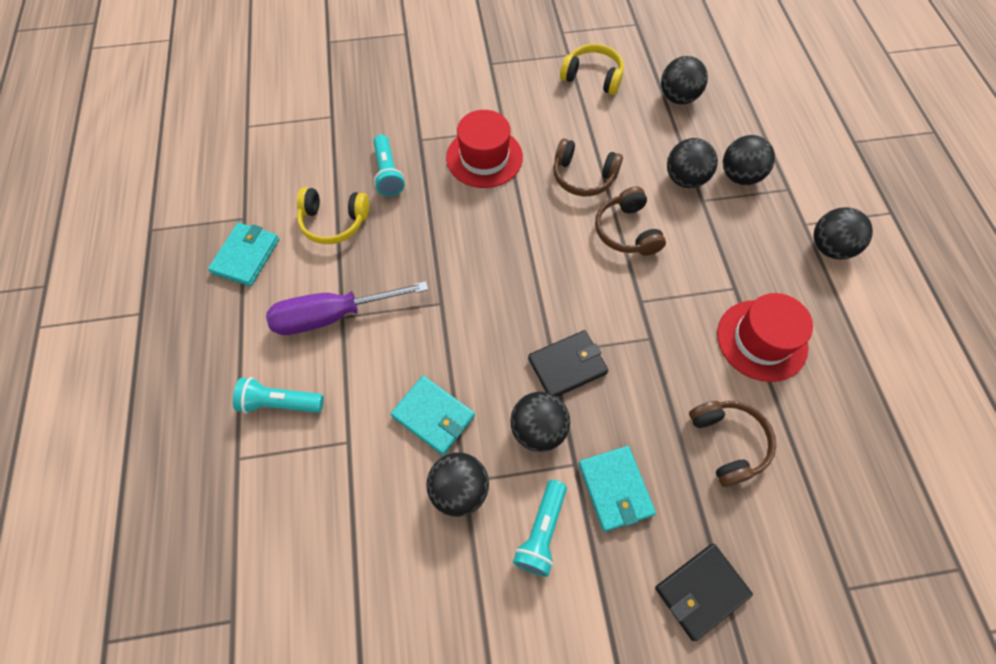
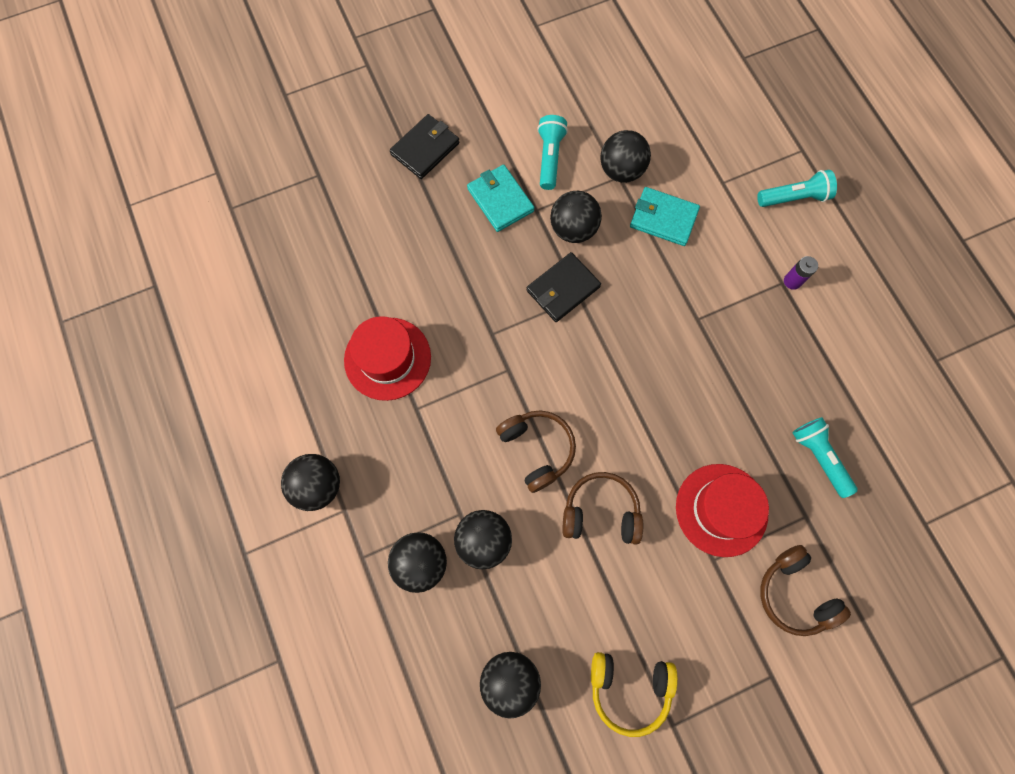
camera: 165 degrees right, 10 degrees up
turquoise wallet [208,223,279,286] -> none
purple screwdriver [266,281,428,335] -> purple battery [784,256,818,290]
yellow headphones [297,187,370,244] -> none
brown headphones [689,401,776,487] -> brown headphones moved to [760,545,851,636]

